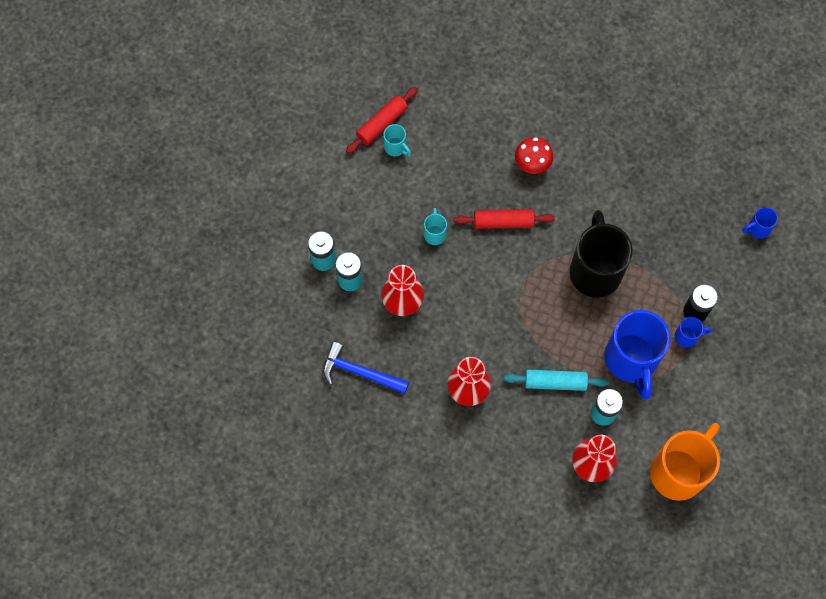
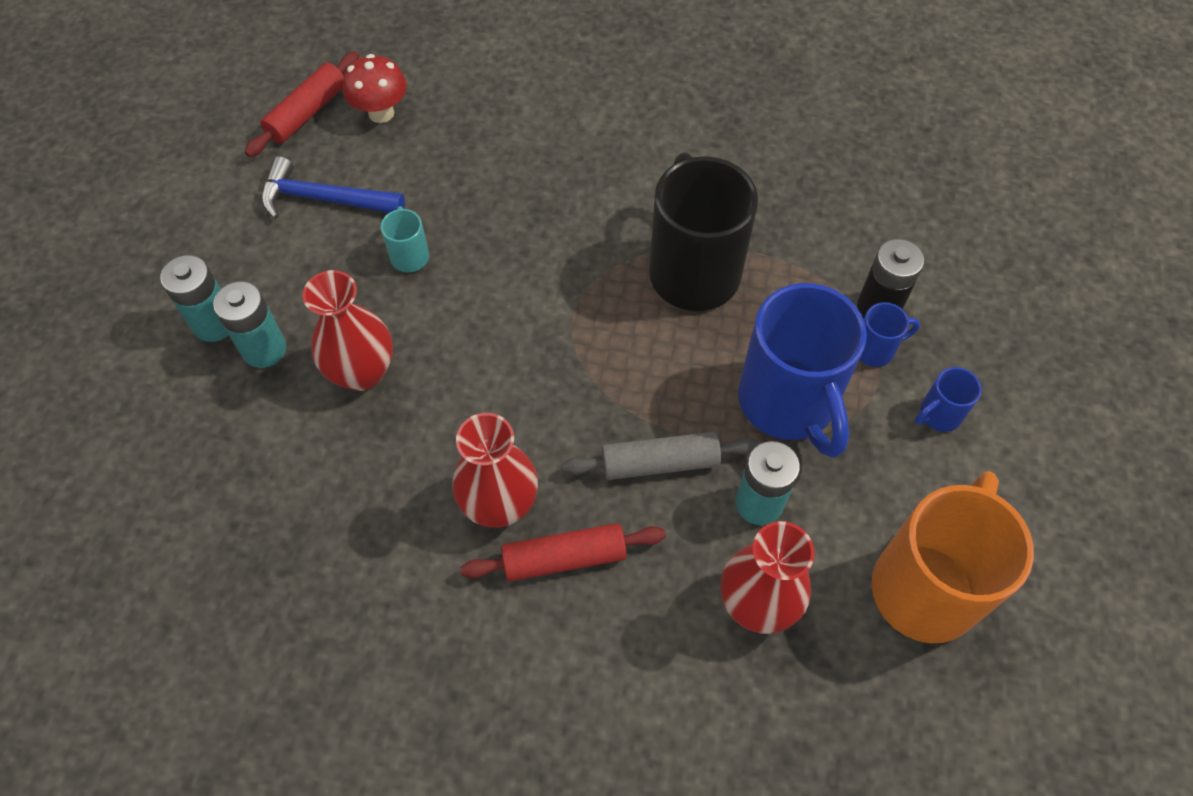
camera: 10 degrees left, 10 degrees down
blue hammer [323,342,409,394] -> blue hammer moved to [261,156,405,219]
turquoise mug [384,124,411,156] -> none
red rolling pin [454,210,555,229] -> red rolling pin moved to [461,523,666,581]
turquoise rolling pin [504,370,609,391] -> grey rolling pin [563,432,759,480]
red mushroom [515,137,553,174] -> red mushroom moved to [343,54,407,123]
blue mug [742,207,778,239] -> blue mug moved to [915,367,982,432]

